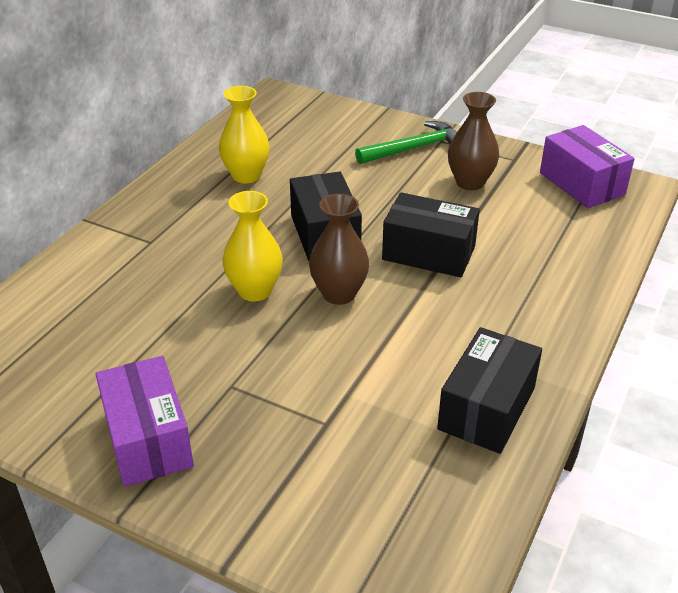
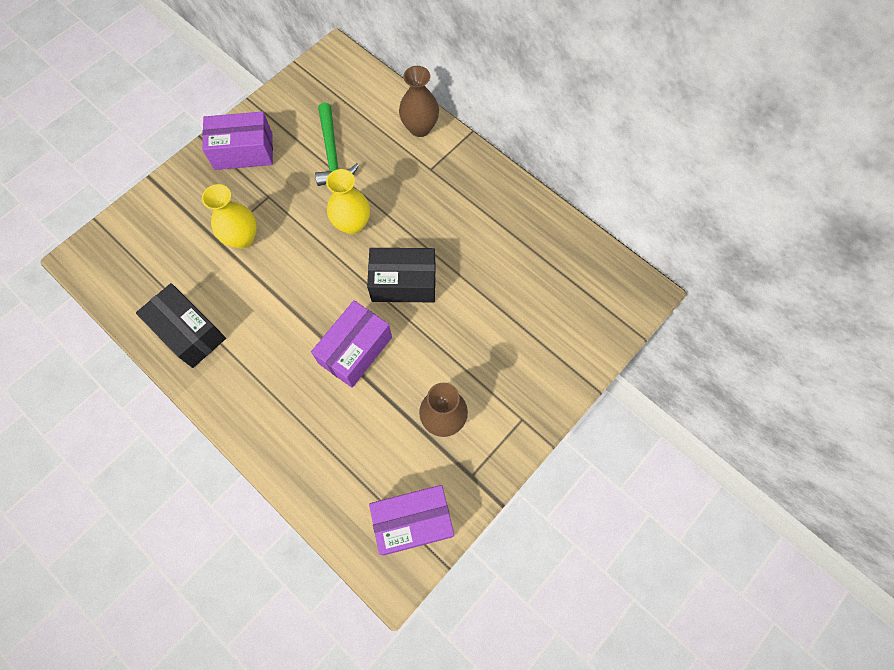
camera: 105 degrees right, 30 degrees up
yellow vase [219,86,270,184] -> yellow vase moved to [202,184,257,249]
brown vase [309,194,369,305] -> brown vase moved to [399,66,439,137]
green hammer [355,121,457,164] -> green hammer moved to [315,103,359,186]
black box [382,192,480,277] -> purple box [311,300,392,388]

